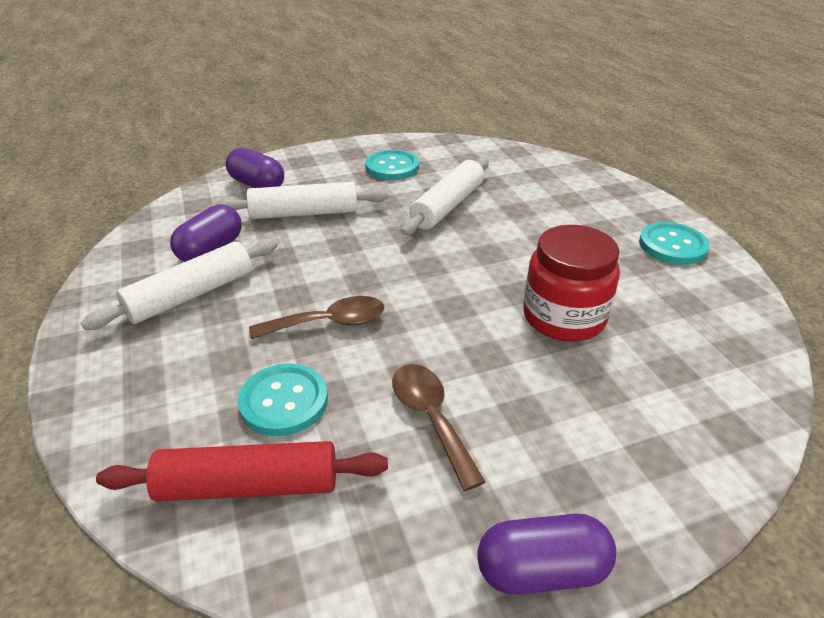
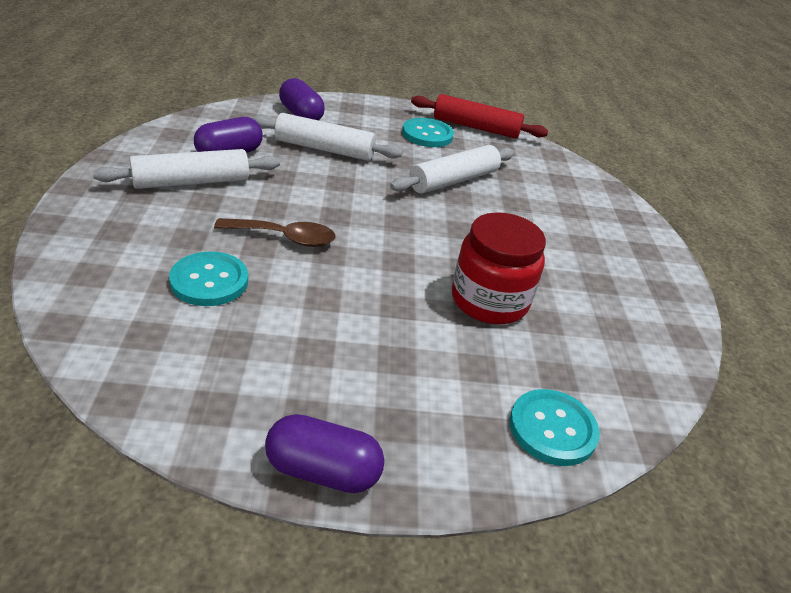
camera: 15 degrees right, 0 degrees up
red rolling pin [96,441,388,502] -> red rolling pin moved to [411,94,548,139]
brown spoon [392,364,485,491] -> none
turquoise button [639,222,710,265] -> turquoise button moved to [509,389,600,466]

